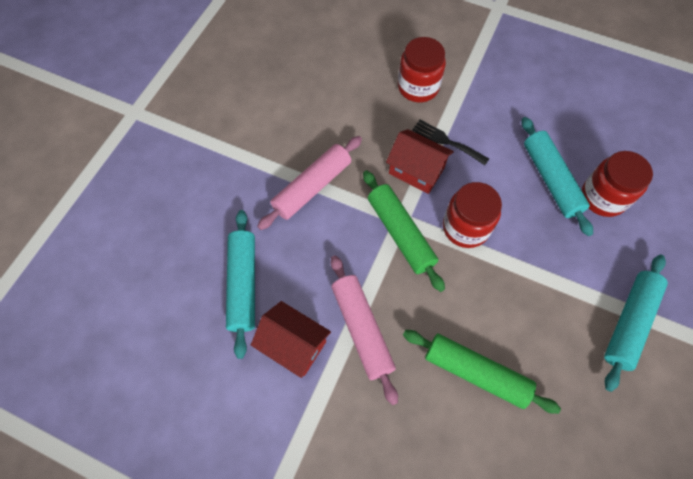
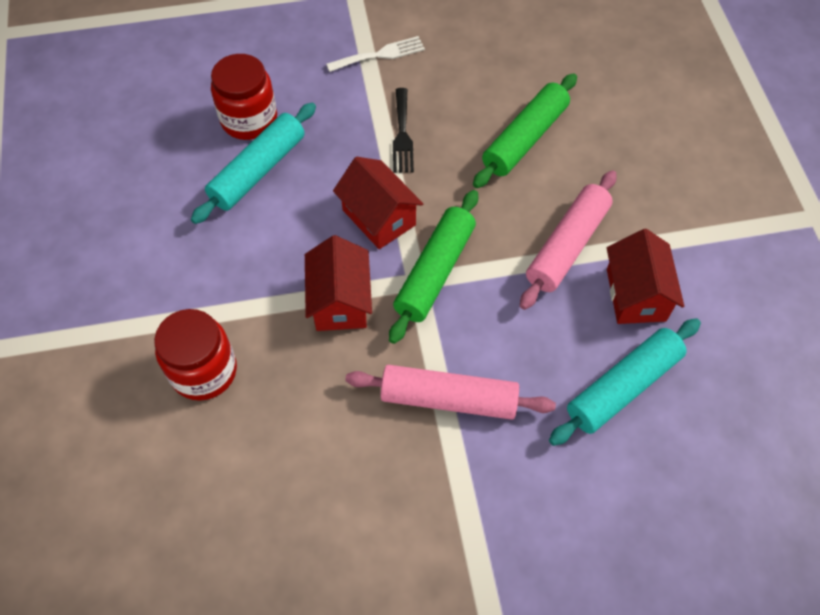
camera: 125 degrees left, 5 degrees down
green rolling pin [403,330,561,414] -> green rolling pin turned 45 degrees clockwise [473,73,577,188]
black fork [412,120,489,165] -> black fork moved to [393,88,414,173]
red jar [443,182,502,248] -> red house [333,157,423,249]
turquoise rolling pin [604,254,668,392] -> white fork [326,36,425,72]

